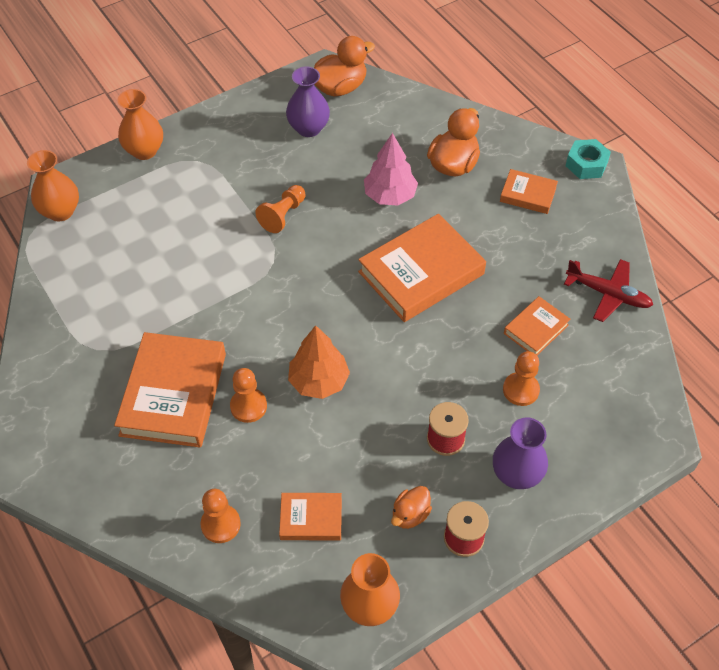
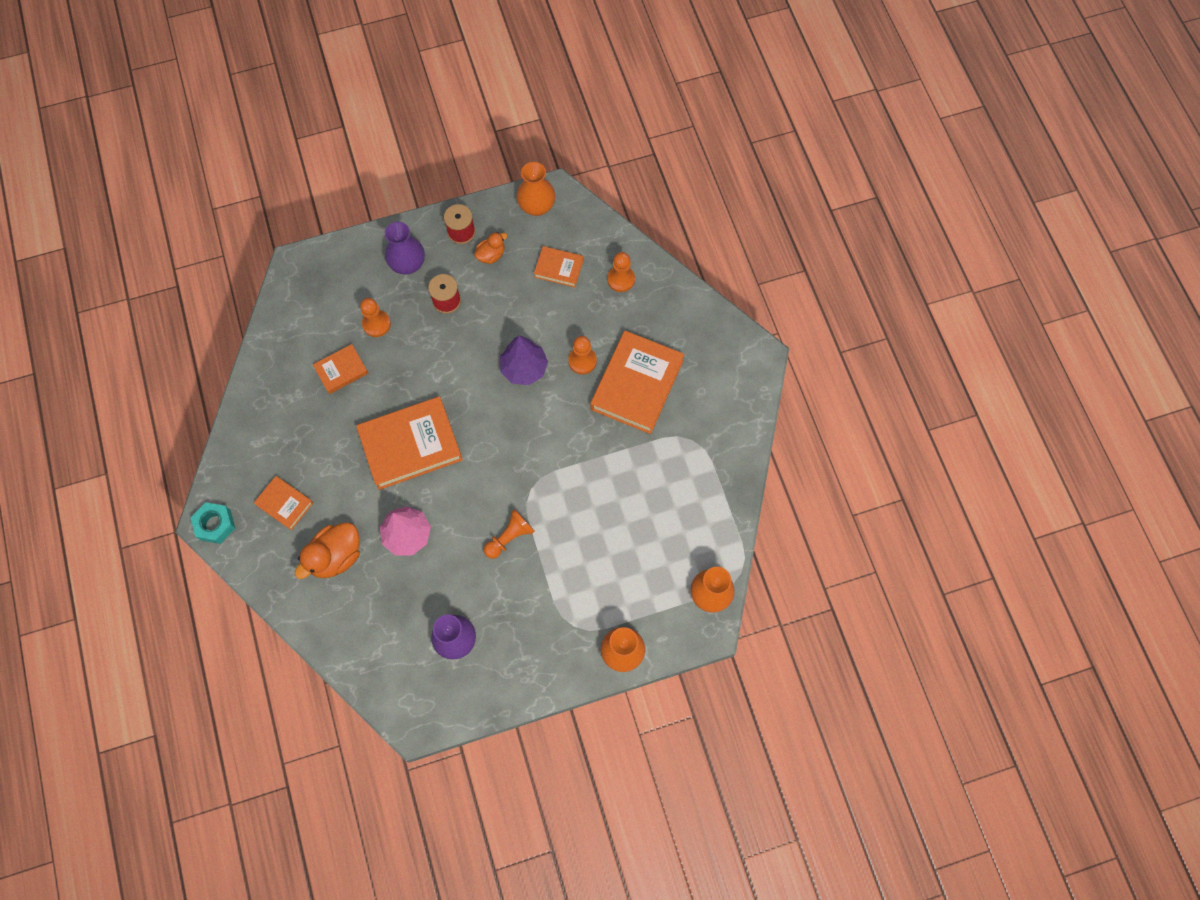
camera: 165 degrees left, 15 degrees up
orange tree [288,325,350,399] -> purple tree [500,336,548,385]
orange duck [314,36,375,97] -> none
red plane [564,259,653,322] -> none

